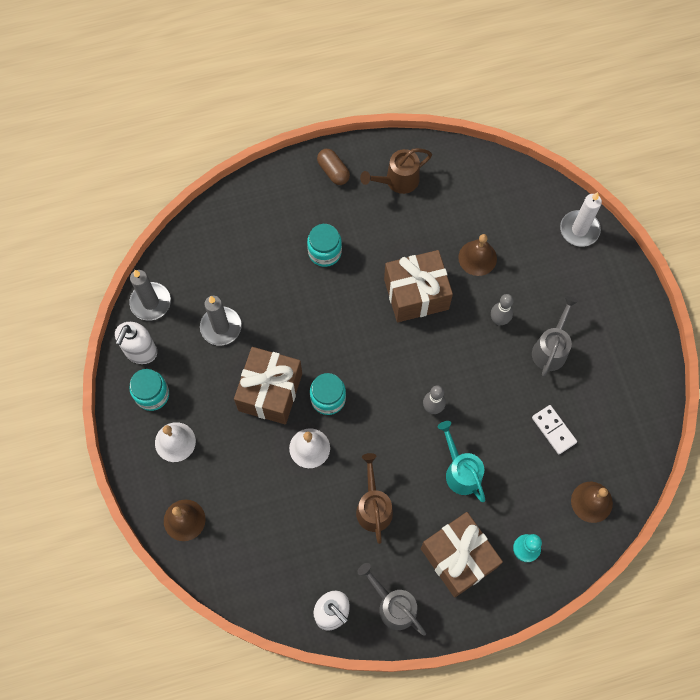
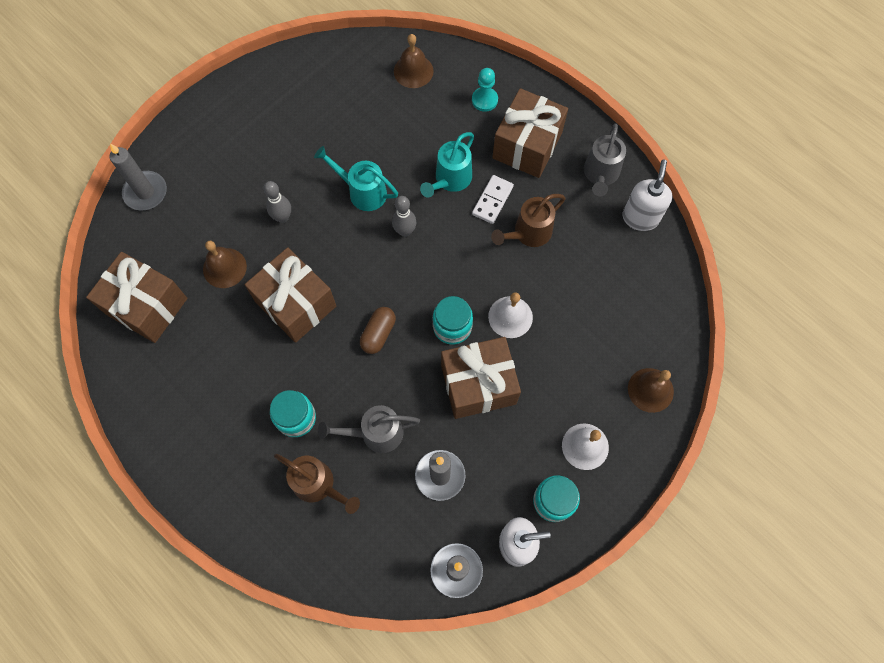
camera: 120 degrees left, 0 degrees up
brown capsule [317,149,350,185] -> brown capsule moved to [360,307,396,354]
brown watering can [360,148,432,194] -> brown watering can moved to [274,454,360,514]
grey watering can [532,296,578,377] -> grey watering can moved to [318,405,420,453]
white domino [532,405,577,454] -> white domino moved to [472,175,514,224]
white candle [560,192,602,247] -> grey candle [110,143,167,210]
none -> brown gift [86,252,187,343]
none -> turquoise watering can [314,146,398,211]

